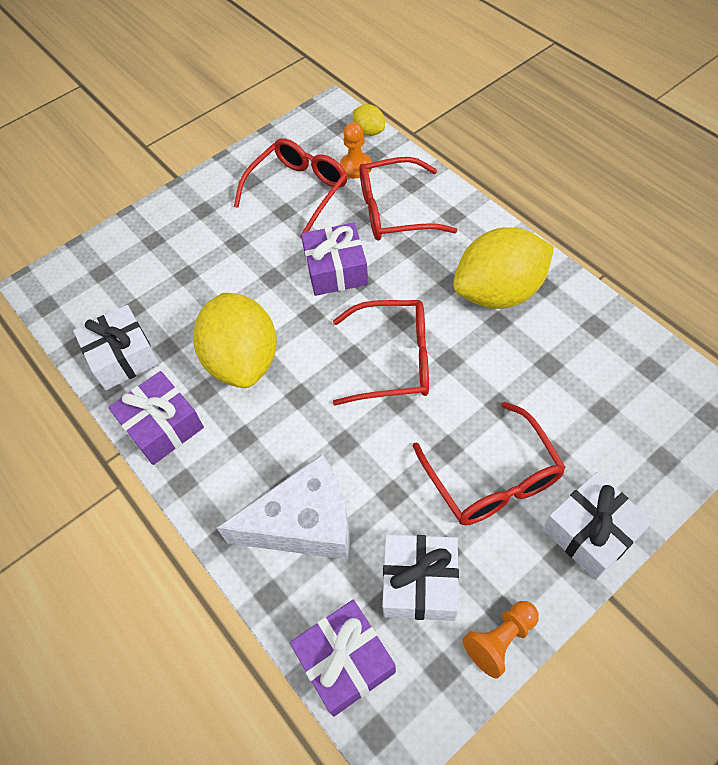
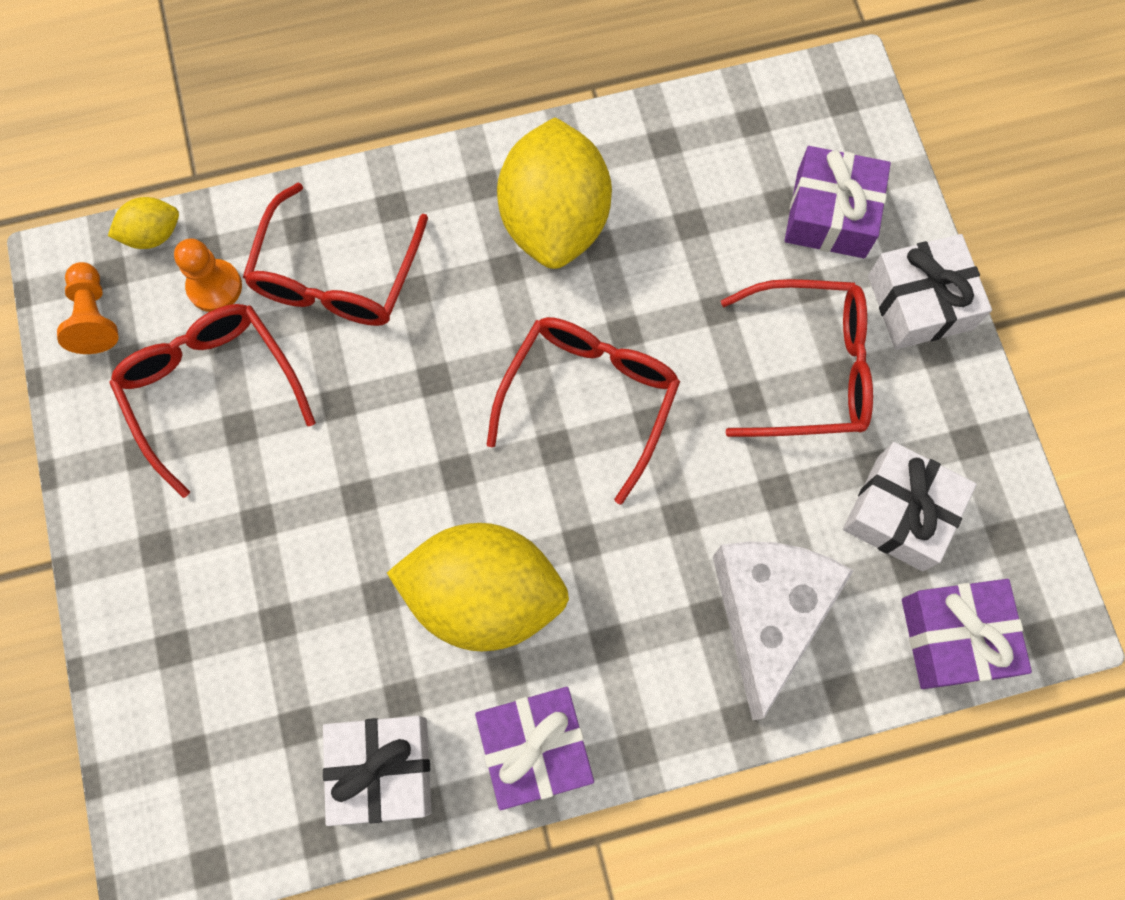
camera: 70 degrees left, 15 degrees up
purple gift [301,223,368,296] -> purple gift moved to [785,146,891,258]
orange pawn [463,601,539,678] -> orange pawn moved to [57,262,118,354]

